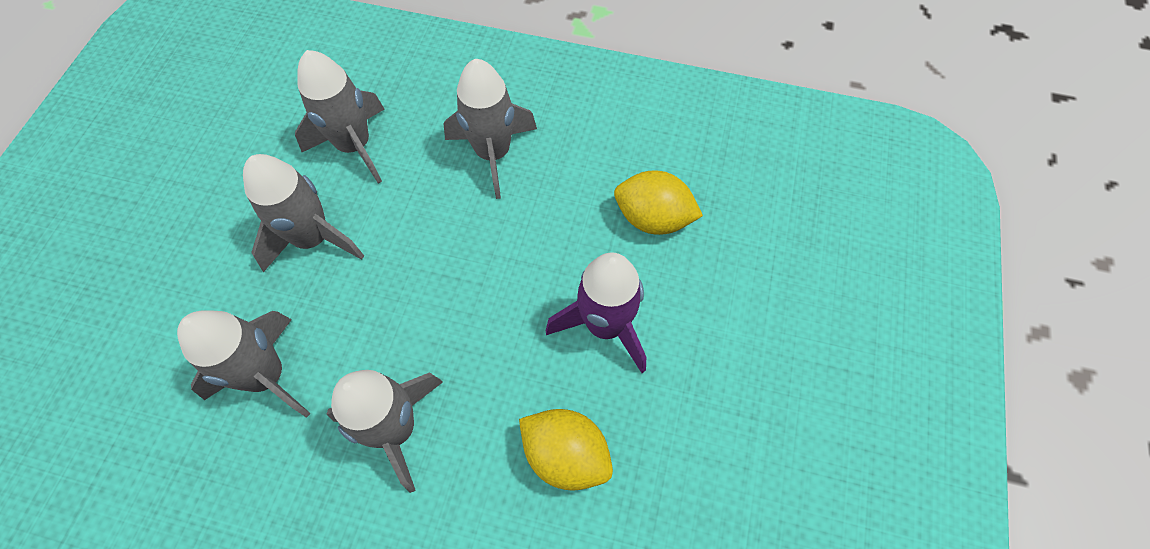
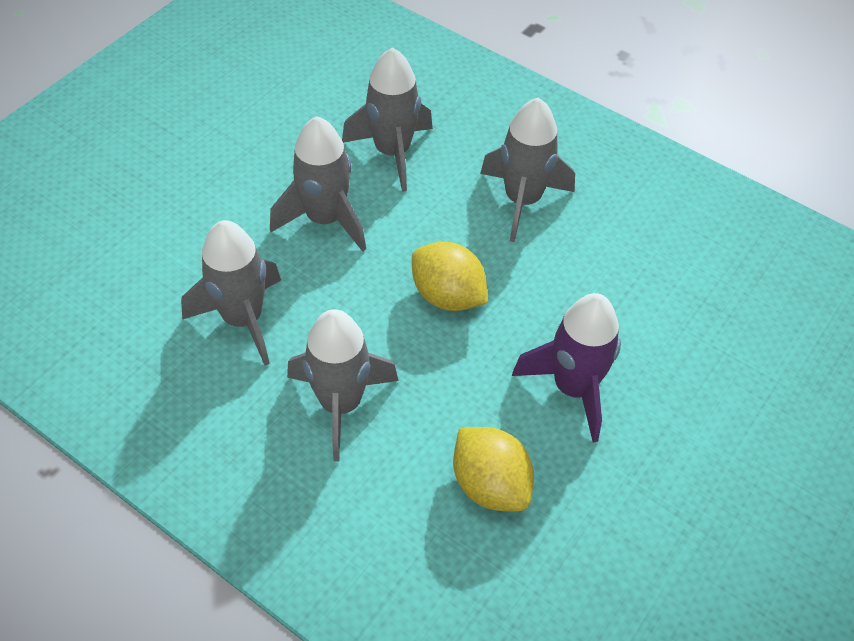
camera: 20 degrees right, 10 degrees down
yellow lemon [614,170,703,235] -> yellow lemon moved to [412,242,488,311]

